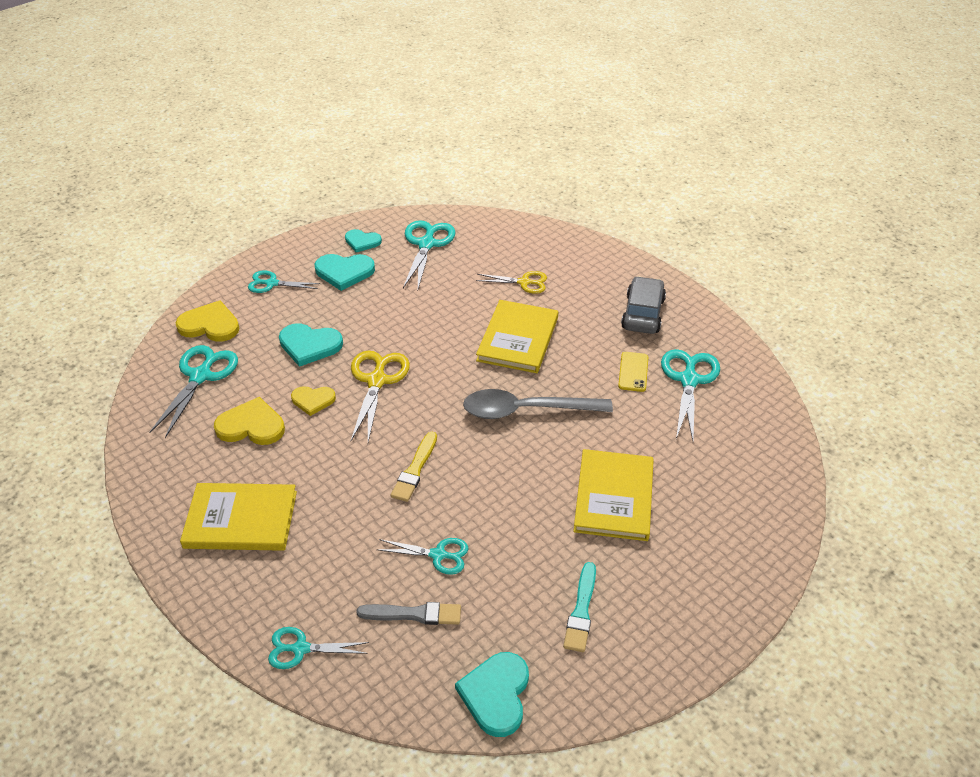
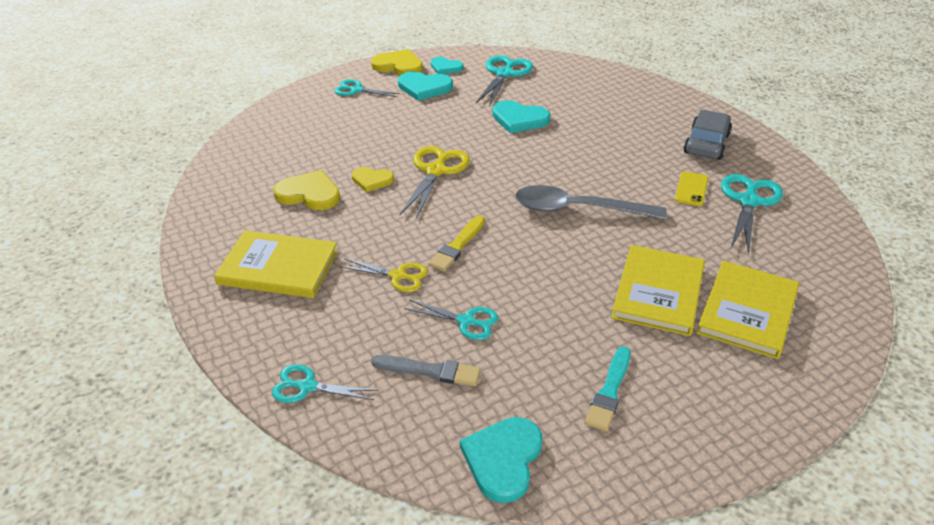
camera: 10 degrees right, 5 degrees down
turquoise scissors [149,345,238,438] -> none
yellow heart [176,300,239,342] -> yellow heart moved to [371,49,423,75]
turquoise heart [279,323,343,367] -> turquoise heart moved to [492,100,551,133]
yellow scissors [476,271,547,294] -> yellow scissors moved to [339,258,428,292]
yellow book [476,300,558,373] -> yellow book moved to [696,261,799,359]

